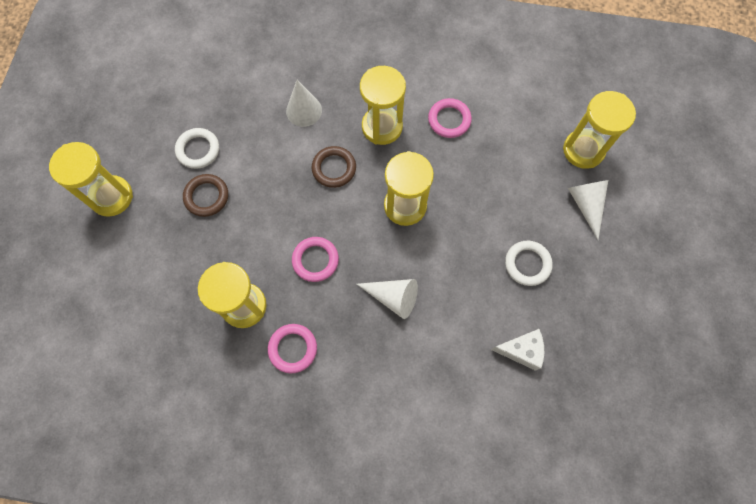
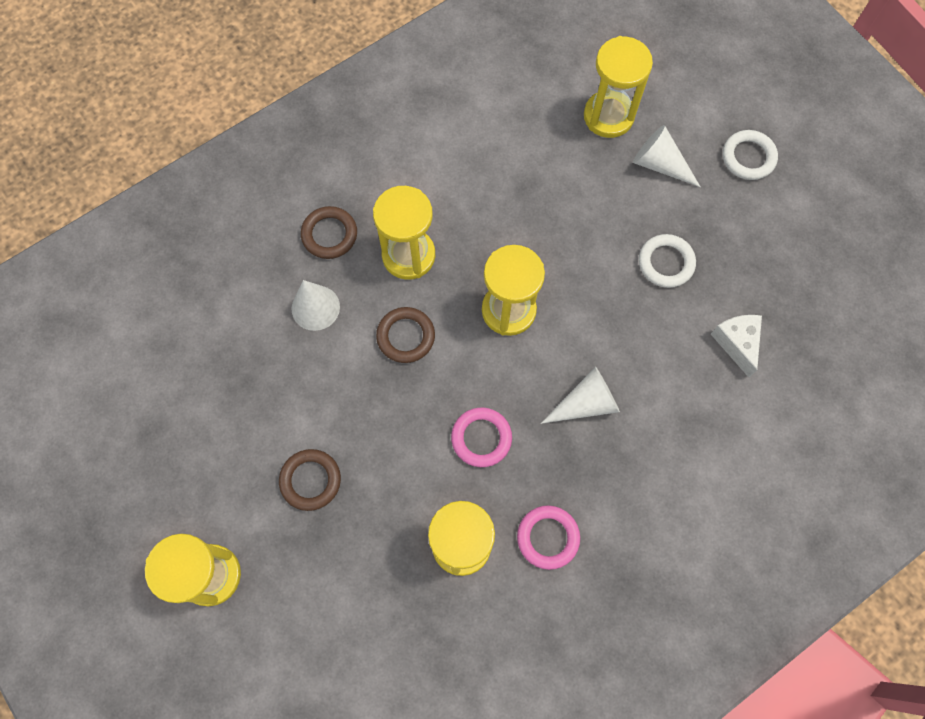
camera: 45 degrees left, 0 degrees up
white ring [175,128,219,169] -> white ring moved to [723,130,778,180]
pink ring [428,98,472,138] -> none
white cheese [491,329,545,371] -> white cheese turned 60 degrees counterclockwise [711,315,762,377]
none -> brown ring [301,206,357,259]

